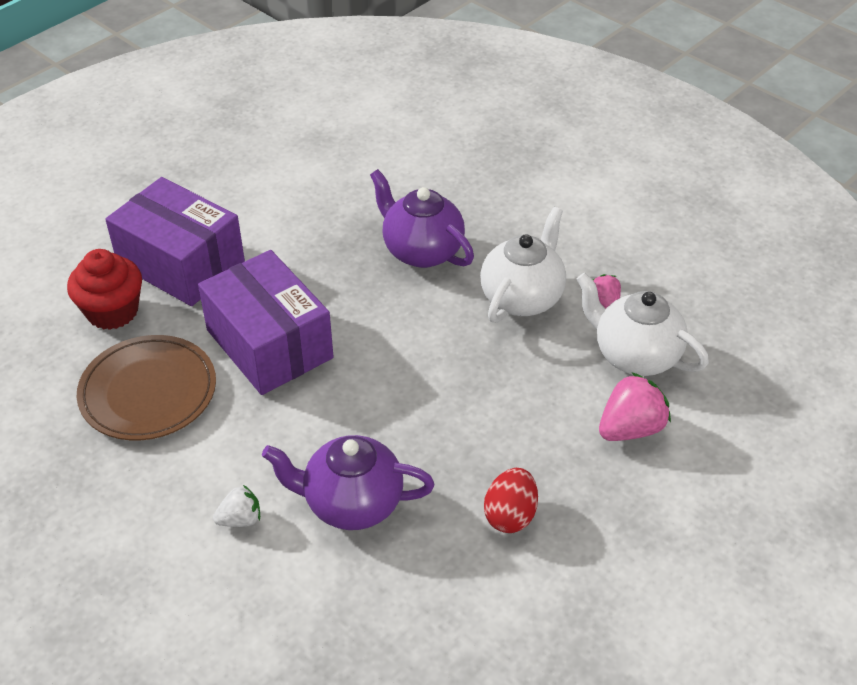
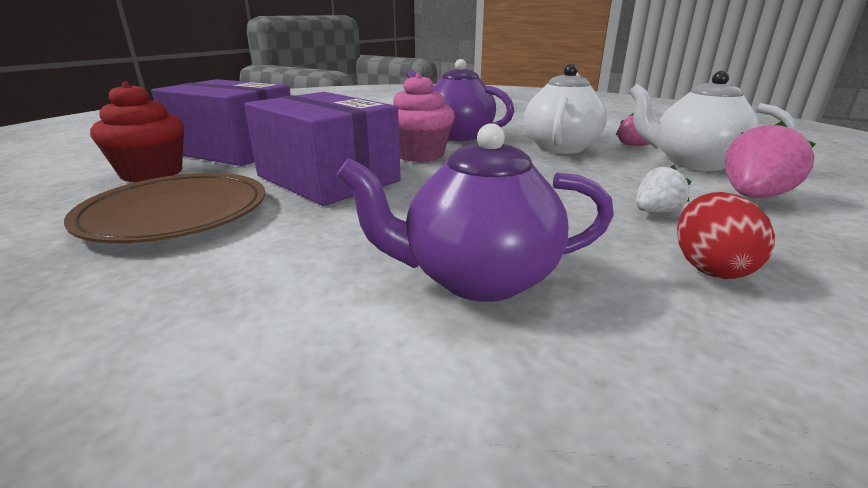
camera: 10 degrees left, 20 degrees down
white strawberry [213,485,260,527] -> white strawberry moved to [635,165,691,213]
none -> pink cupcake [393,73,455,162]

